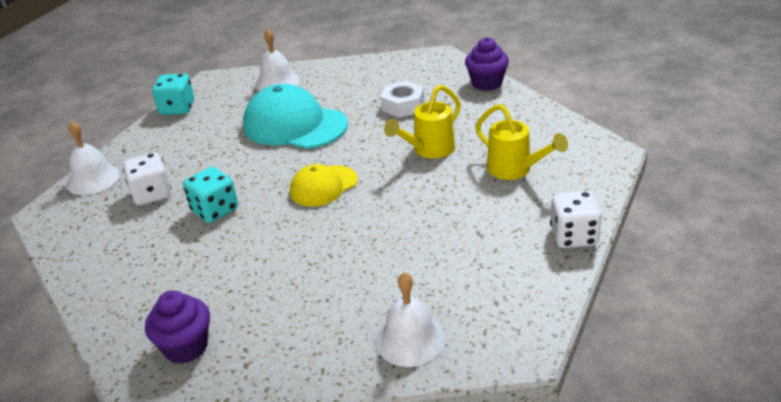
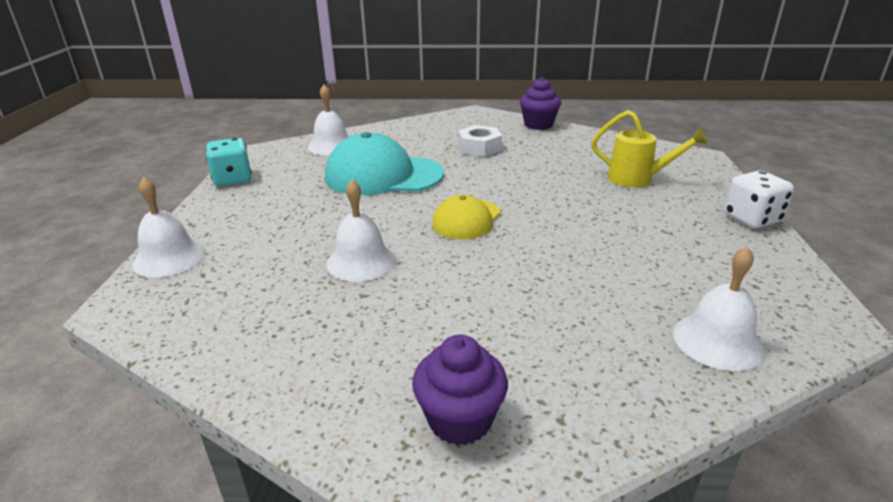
camera: 25 degrees left, 5 degrees down
white dice [123,153,171,206] -> none
turquoise dice [183,167,238,223] -> white bell [326,179,396,282]
yellow watering can [384,85,461,158] -> none

